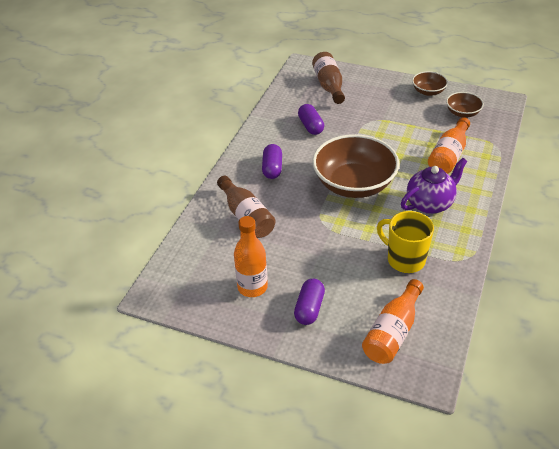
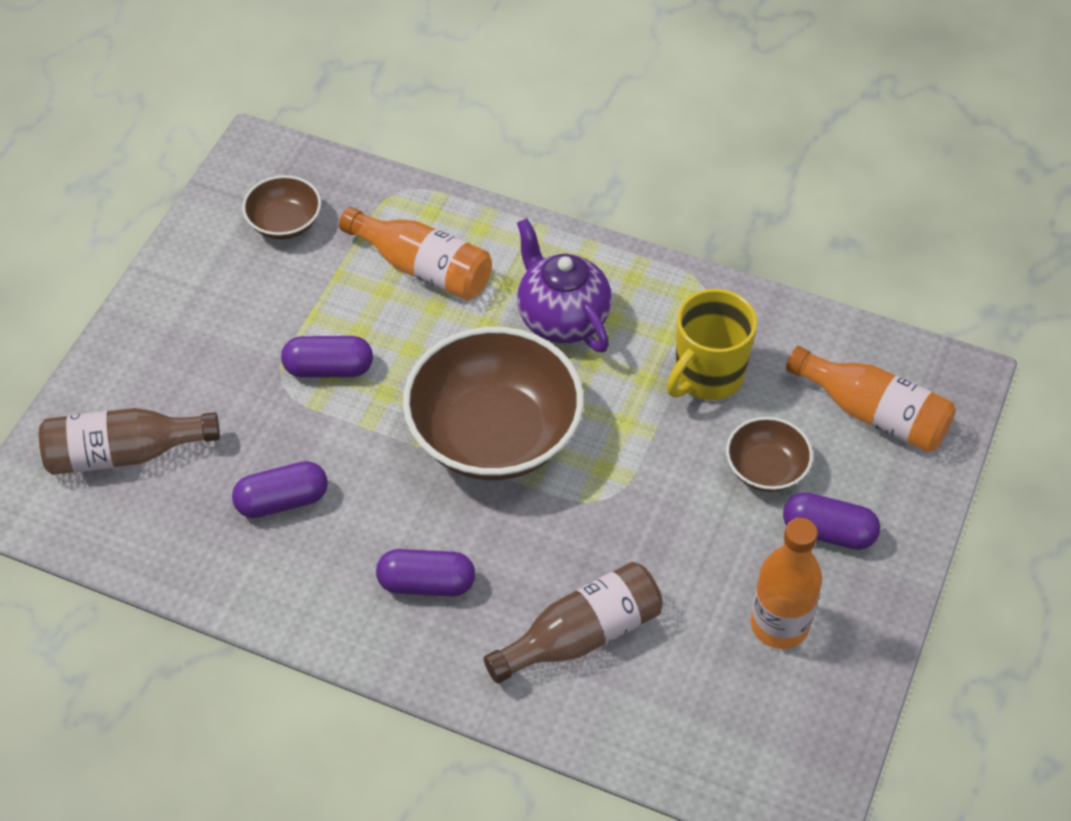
camera: 90 degrees left, 10 degrees up
brown bowl [412,71,448,96] -> brown bowl moved to [726,417,813,492]
none -> purple capsule [281,336,373,378]

